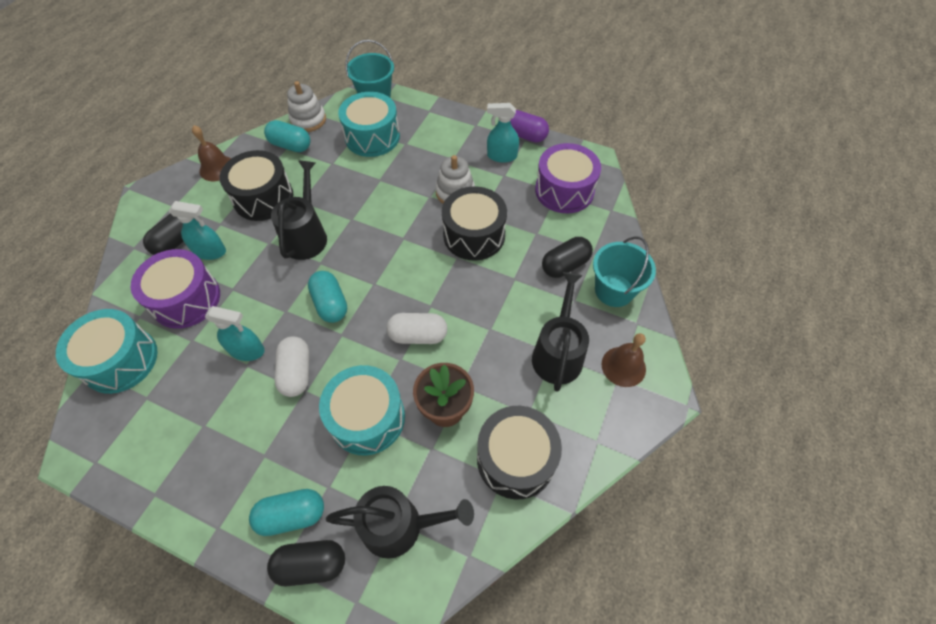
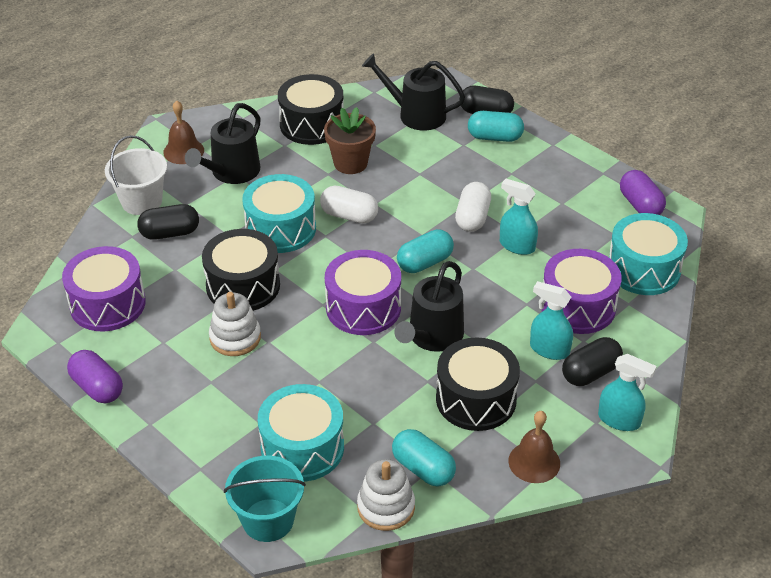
camera: 160 degrees left, 15 degrees down
turquoise capsule [308,271,347,323] -> turquoise capsule turned 60 degrees clockwise [397,229,454,273]
turquoise drum [319,365,405,455] -> turquoise drum moved to [242,174,316,253]
turquoise spray bottle [487,103,519,163] -> turquoise spray bottle moved to [598,354,657,431]
turquoise bucket [593,236,656,307] -> white bucket [105,135,167,215]
none -> purple drum [325,250,401,335]
none -> purple capsule [620,170,666,215]

